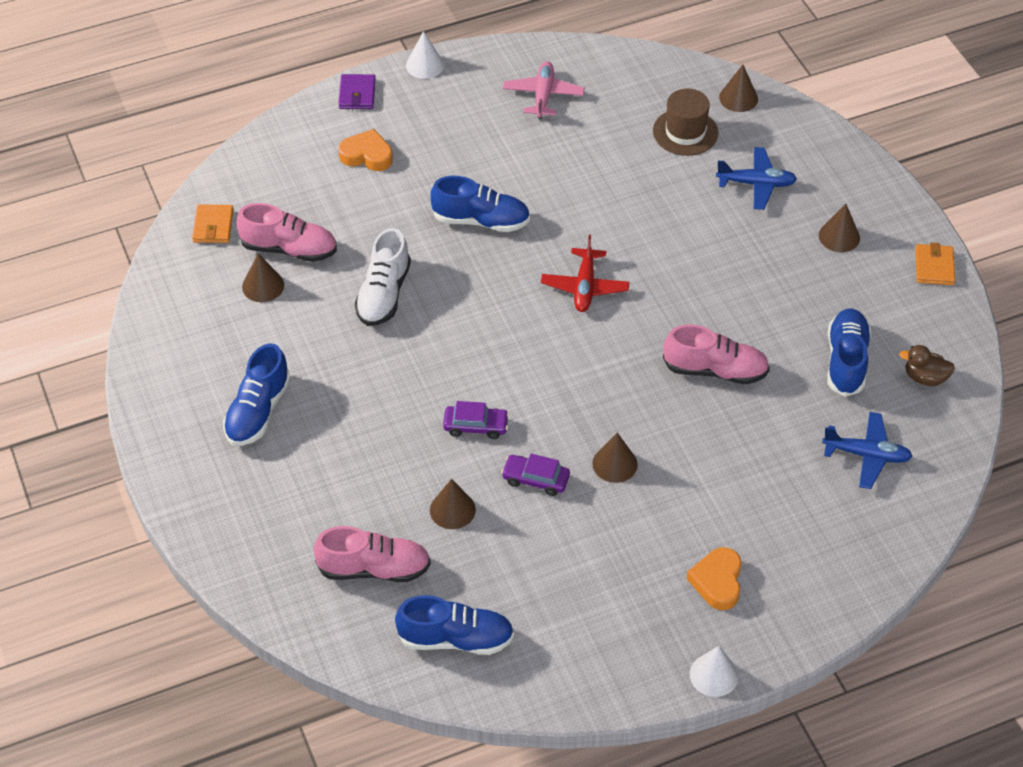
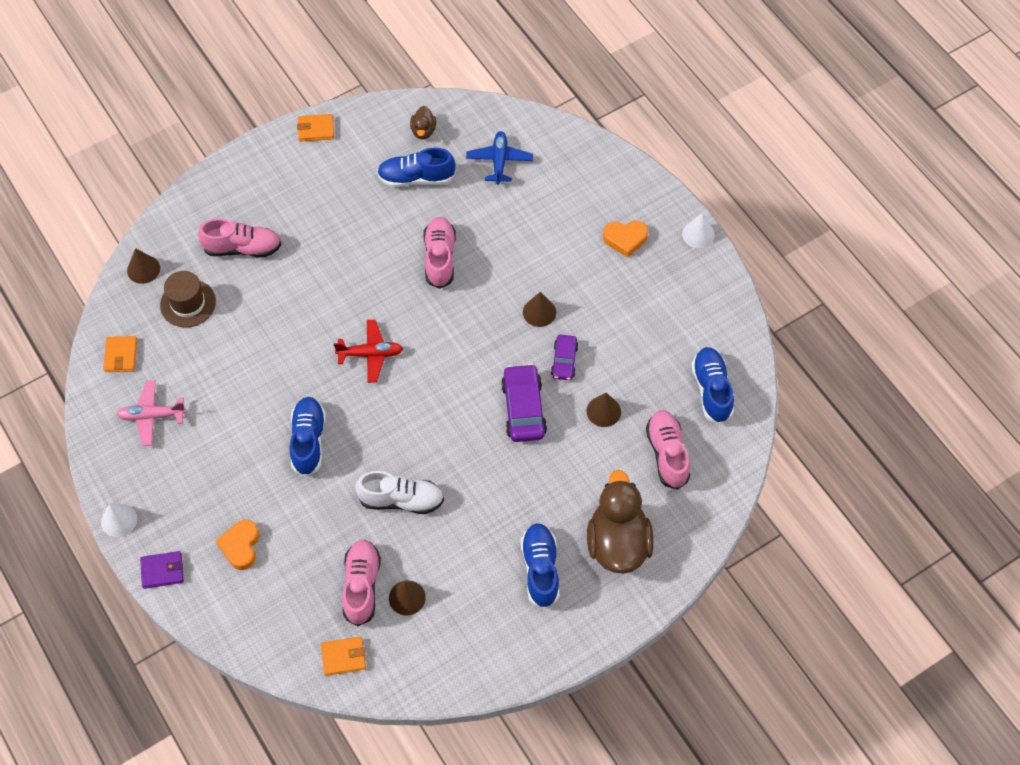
camera: 100 degrees left, 10 degrees up
blue shoe [223,343,291,446] -> blue shoe turned 105 degrees counterclockwise [521,523,559,609]
purple car [443,401,509,439] -> purple car [501,364,547,442], size x1.64
blue plane [716,147,797,210] -> pink shoe [198,219,281,257]
brown cone [819,204,860,252] -> none
none -> orange wallet [103,336,137,372]
none -> brown duck [587,470,654,574]

